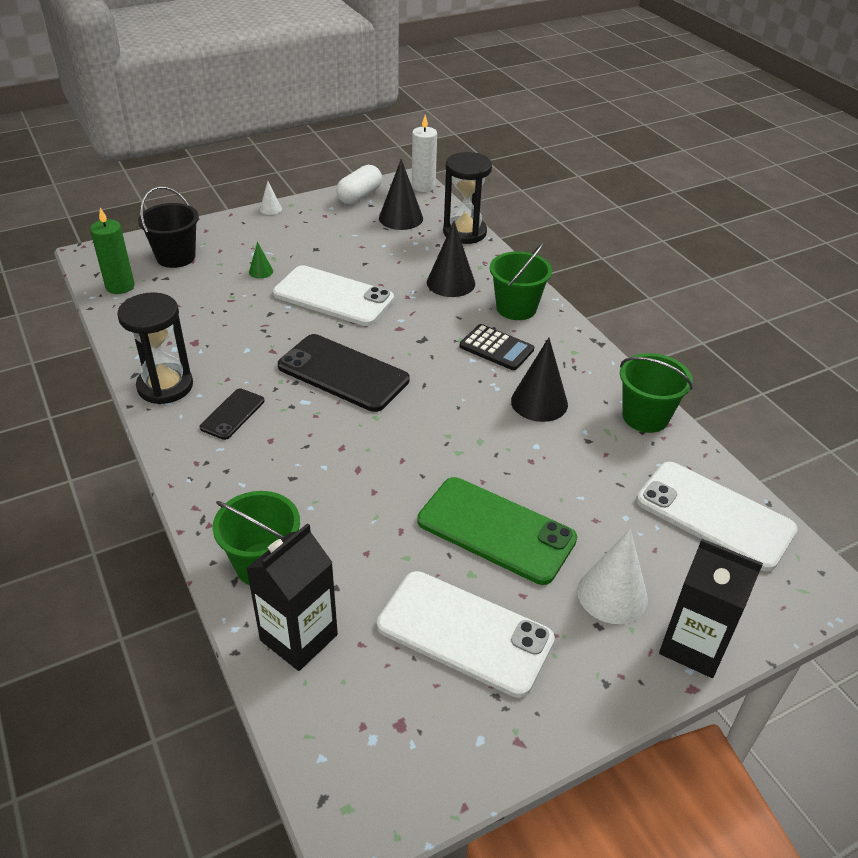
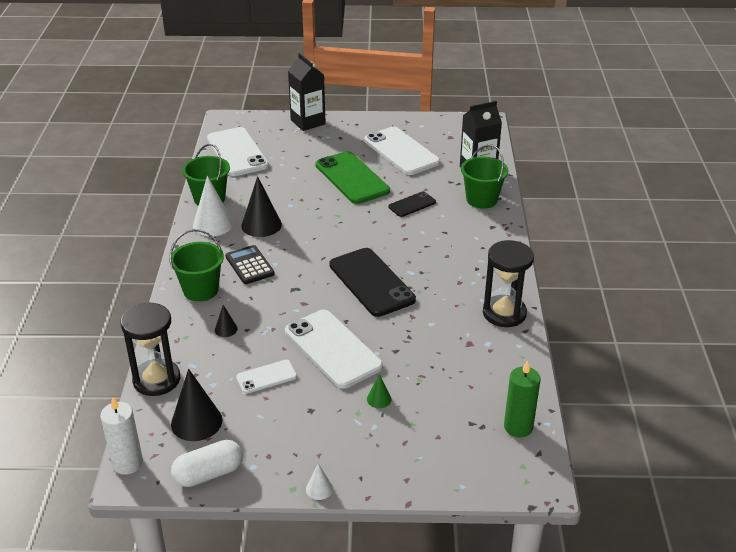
camera: 150 degrees left, 5 degrees down
black bucket [138,187,199,268] -> none
black phone [200,388,264,440] -> black phone moved to [389,191,436,217]
black cone [427,221,475,297] -> black cone [215,305,238,337], size x0.50
white cone [577,529,648,624] -> white cone moved to [193,176,233,236]
none -> white phone [236,360,297,394]

